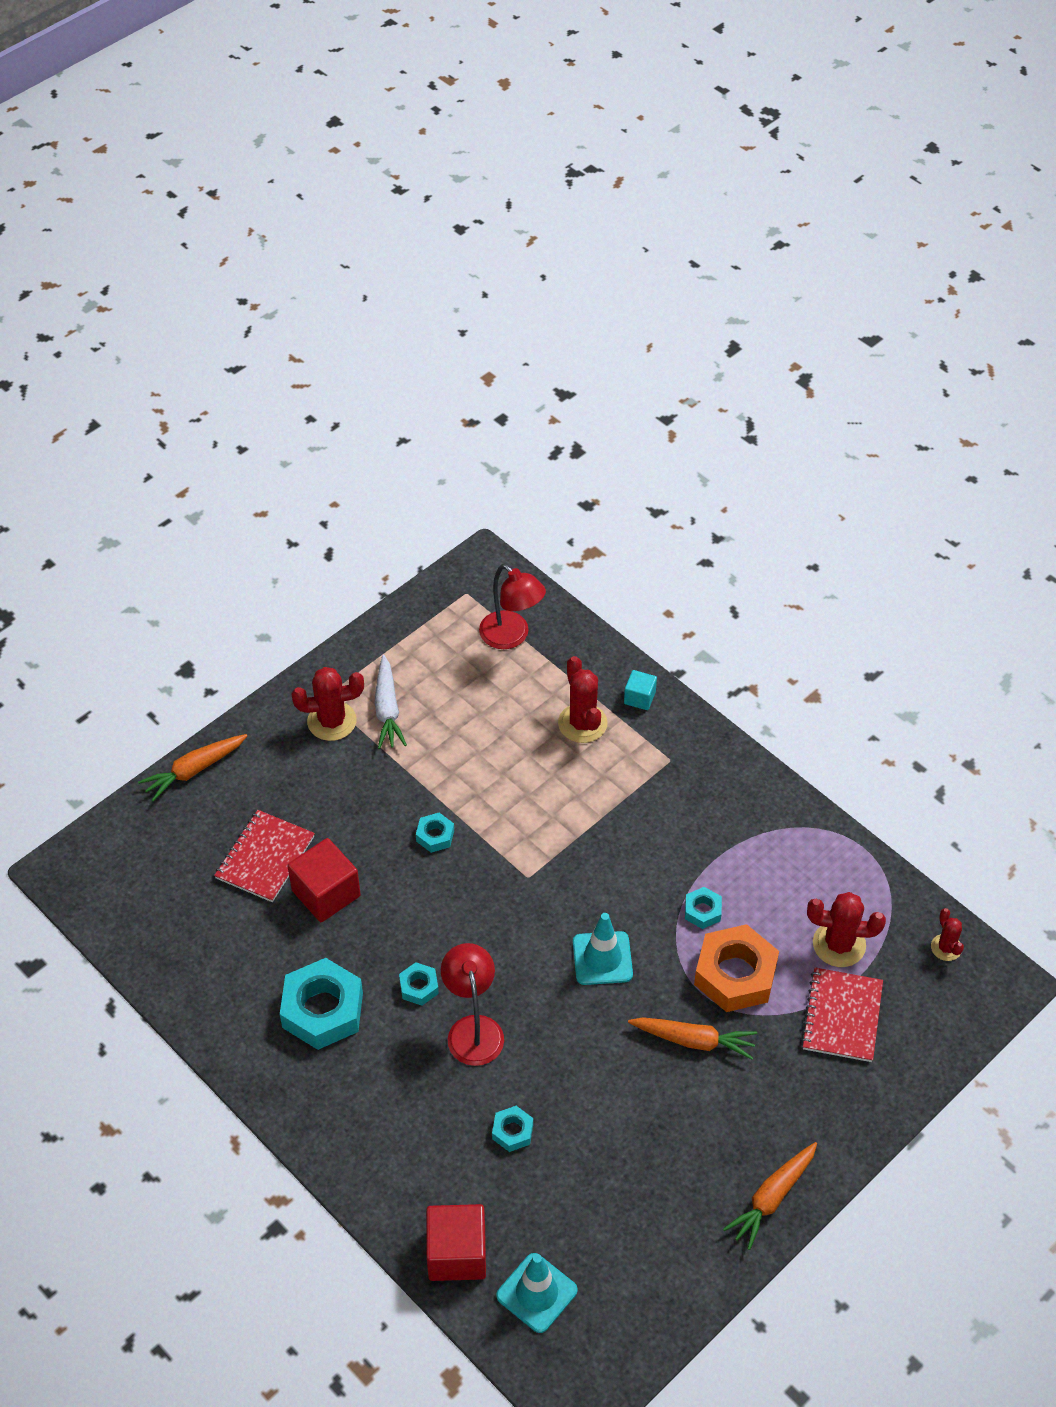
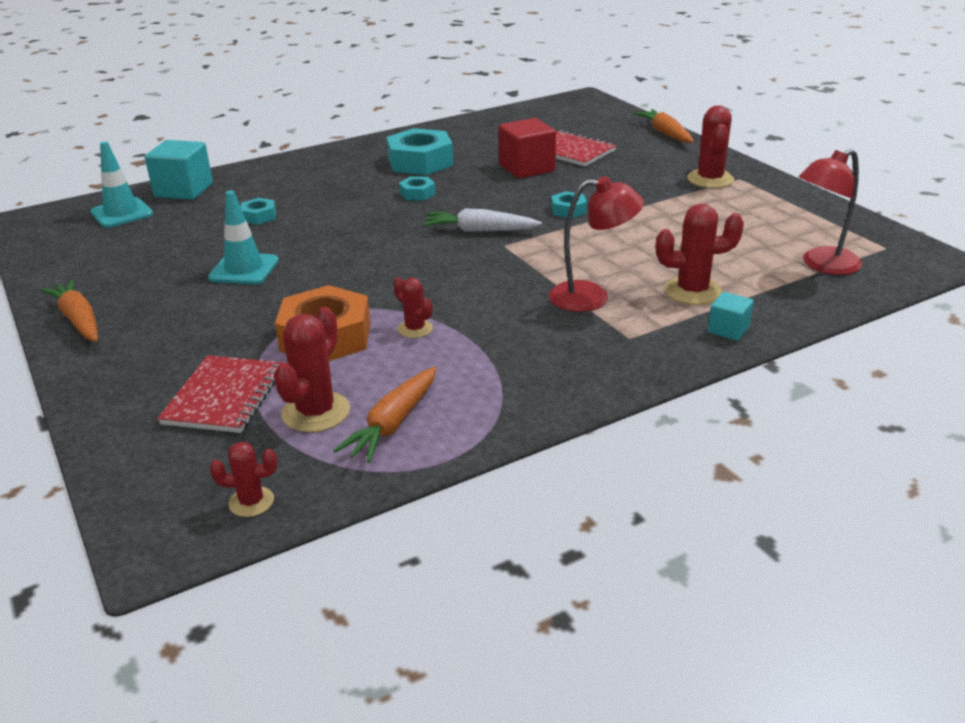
camera: 105 degrees right, 20 degrees down
white carrot [375,655,407,749] -> white carrot moved to [422,208,542,232]
red cube [426,1204,486,1281] -> turquoise cube [145,140,213,200]
red lamp [441,943,504,1066] -> red lamp moved to [549,176,644,312]
turquoise traffic cone [573,913,633,985] -> turquoise traffic cone moved to [208,190,279,285]
orange carrot [628,1017,757,1060] -> orange carrot moved to [333,366,436,463]
turquoise nut [685,887,722,929] -> red cactus [393,277,433,338]
red notebook [801,967,883,1062] -> red notebook turned 75 degrees clockwise [157,355,283,433]

